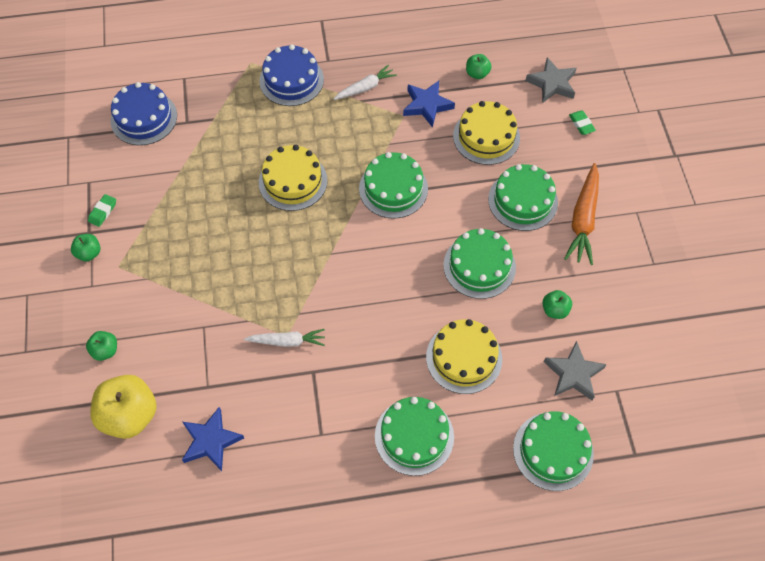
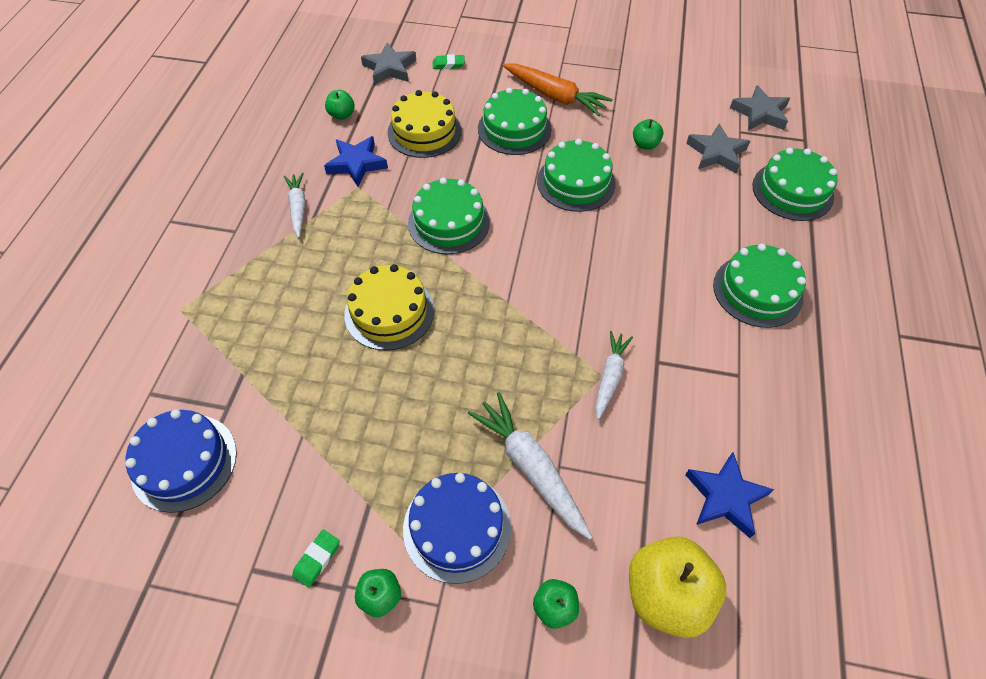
camera: 70 degrees left, 5 degrees down
green eraser [88,194,116,227] -> green eraser turned 75 degrees clockwise [292,530,340,588]
blue cake [259,45,324,106] -> blue cake moved to [403,473,511,584]
yellow cake [426,319,502,394] -> none
none -> white carrot [468,392,592,539]
none -> grey star [730,85,790,131]

